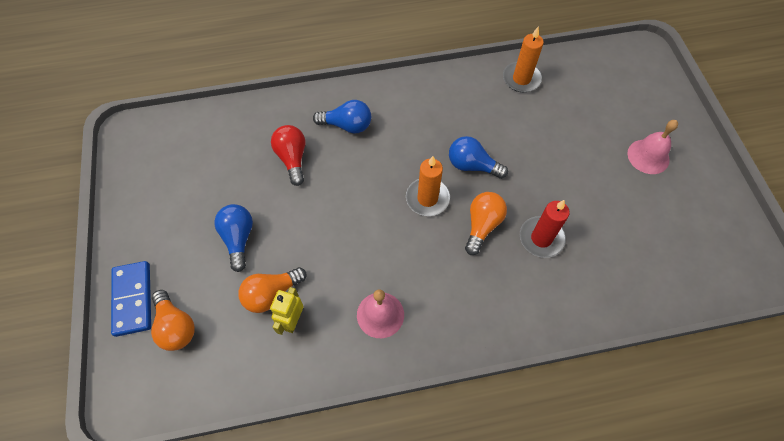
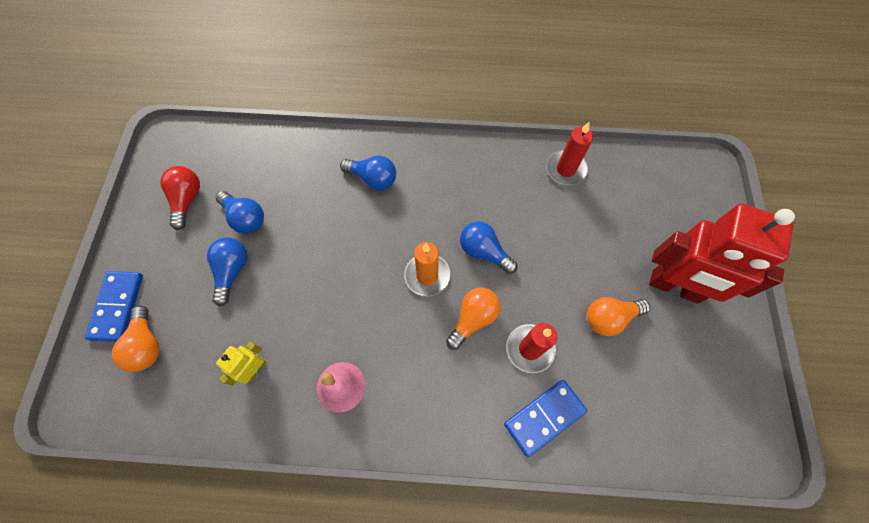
camera: 15 degrees right, 5 degrees up
orange light bulb [238,267,307,313] -> orange light bulb moved to [587,297,650,336]
red light bulb [271,125,305,186] -> red light bulb moved to [160,166,200,230]
orange candle [503,27,544,92] -> red candle [546,122,593,186]
pink bell [628,120,678,174] -> red robot [649,204,795,304]
none -> blue light bulb [216,191,264,234]
none -> blue domino [504,380,587,457]

